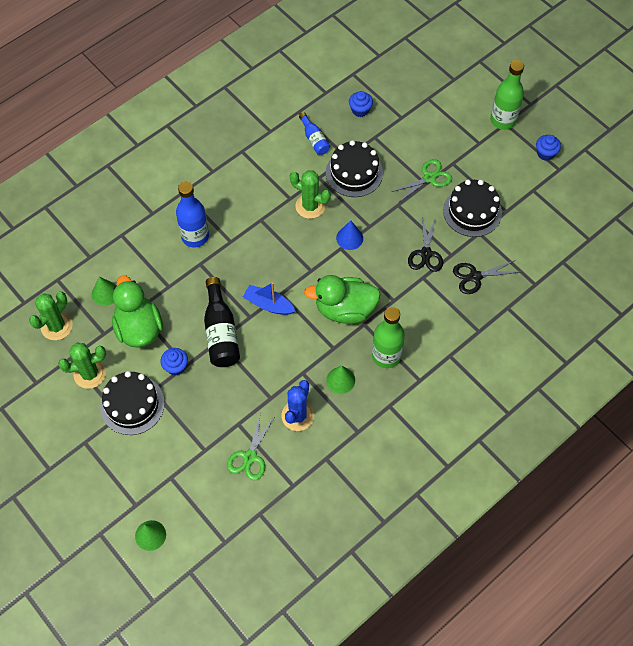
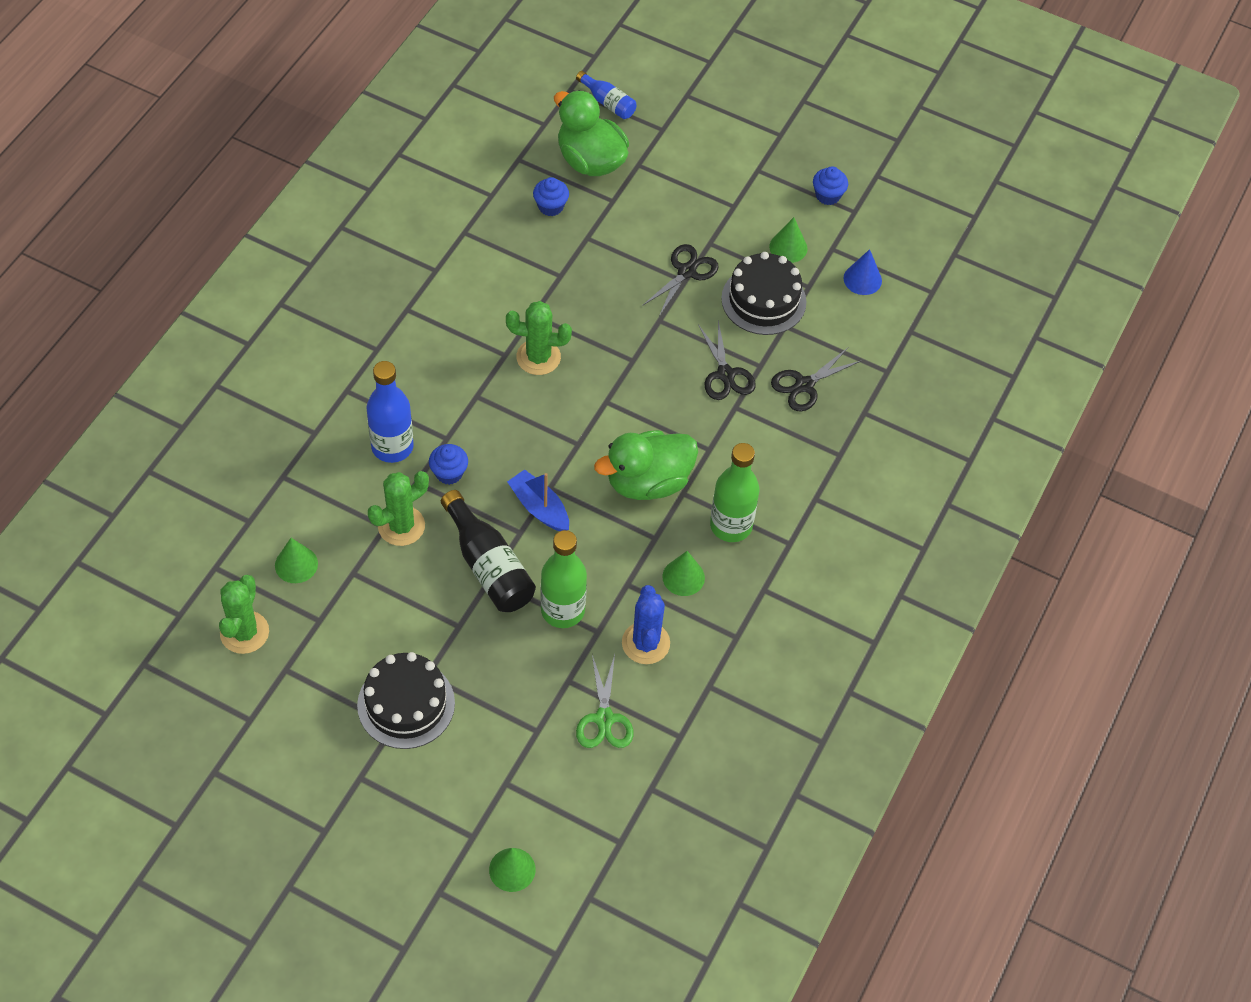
camera: 25 degrees left, 5 degrees down
green cactus [58,343,106,389] -> green cactus moved to [368,471,429,546]
green duck [112,275,163,347] -> green duck moved to [554,90,629,176]
blue cupcake [160,348,188,375] -> blue cupcake moved to [429,444,468,485]
blue boat [243,282,296,315] -> blue boat turned 45 degrees clockwise [507,469,569,531]
blue bottle [299,113,330,155] -> blue bottle moved to [576,71,636,119]
black cake [326,140,383,197] -> none
blue cone [336,220,363,250] -> blue cone moved to [844,249,882,295]
green scissors [391,159,452,202] -> black scissors [642,244,719,316]
green bottle [490,60,524,130] -> green bottle moved to [540,530,587,628]
none -> green cone [769,217,808,263]

